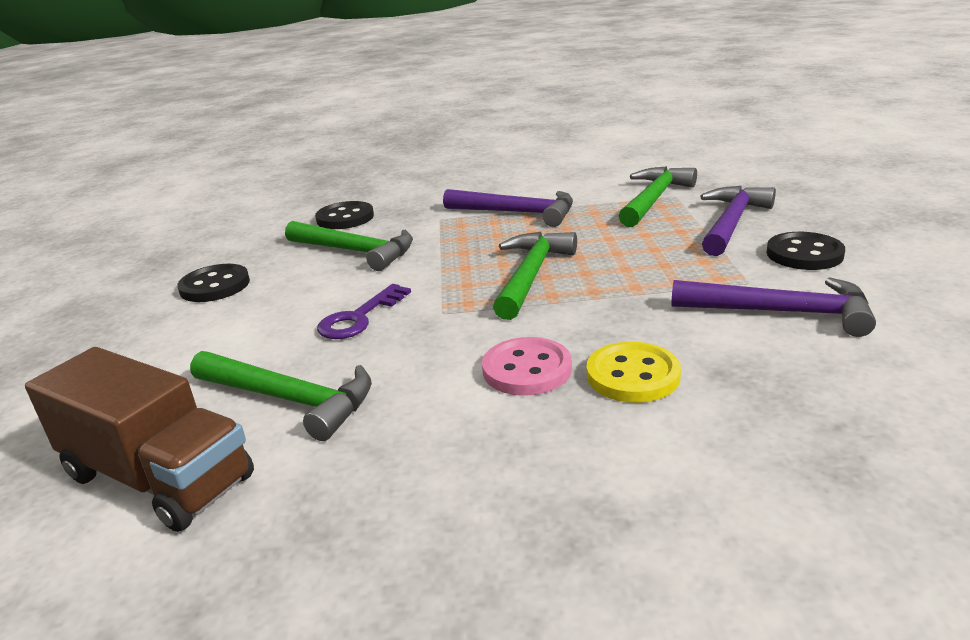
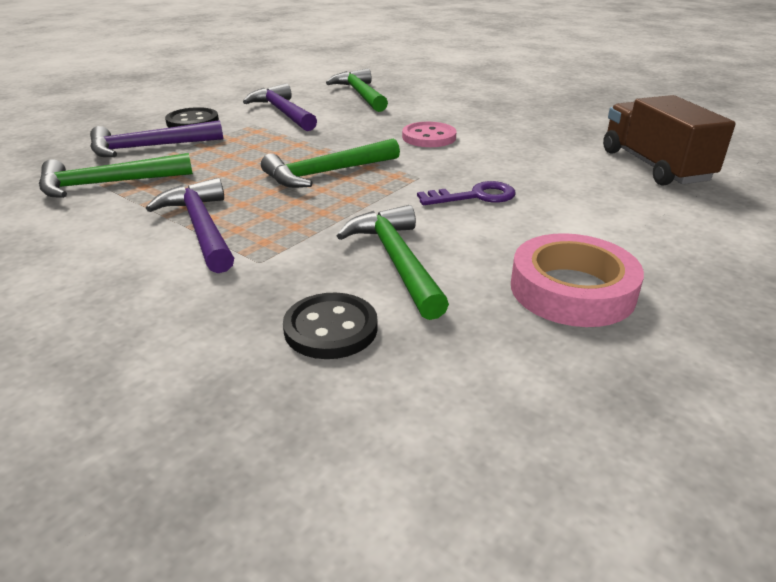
camera: 140 degrees left, 5 degrees up
black button [177,264,250,302] -> pink tape [511,233,644,327]
green hammer [190,351,372,441] -> green hammer moved to [326,68,388,112]
yellow button [587,342,681,403] -> none

